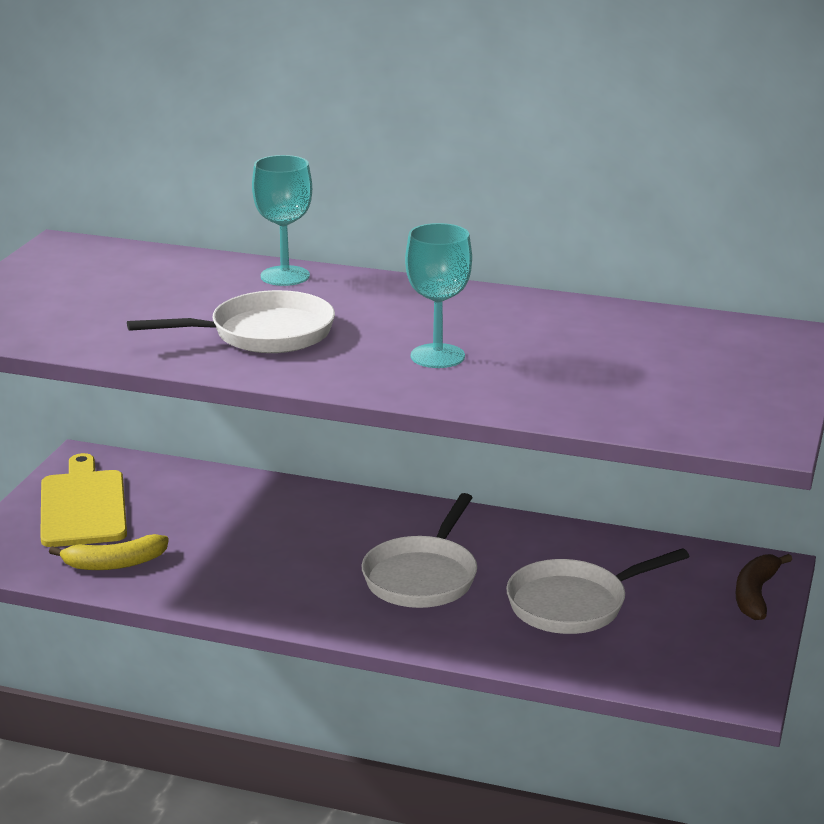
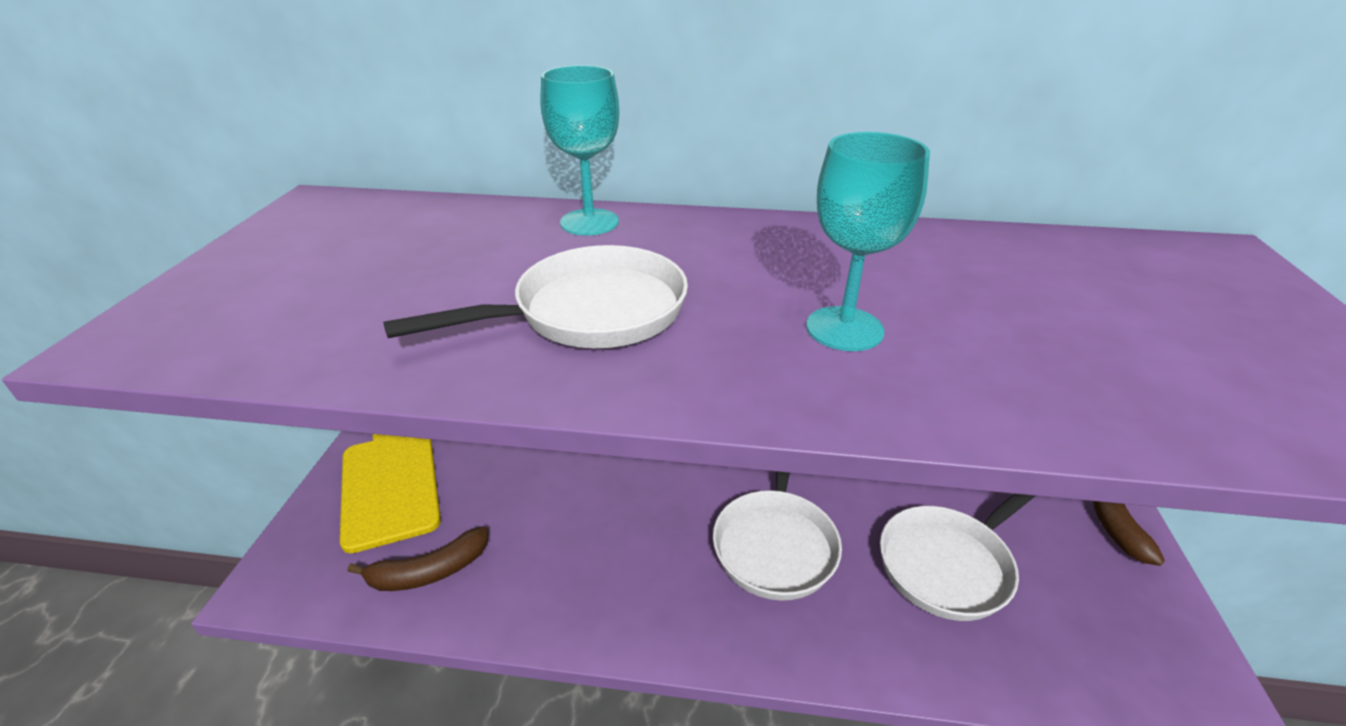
camera: 10 degrees left, 10 degrees up
yellow banana [49,534,169,570] -> brown banana [347,526,488,591]

